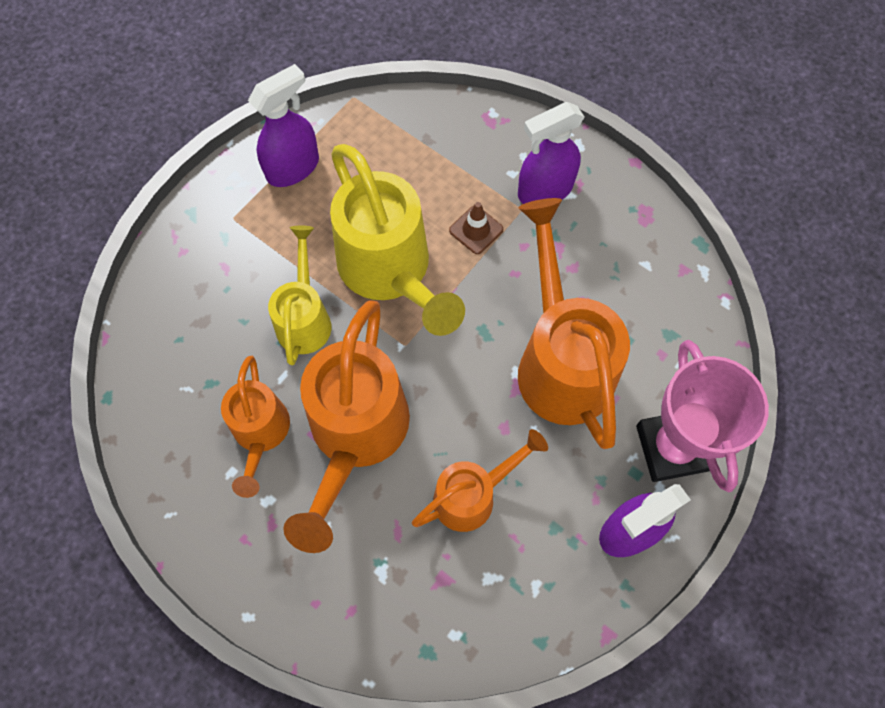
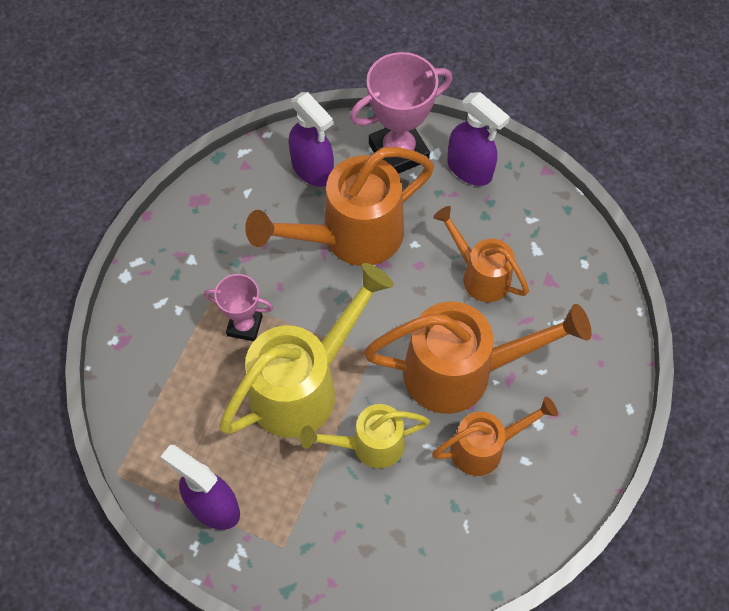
camera: 105 degrees left, 5 degrees down
brown traffic cone [449,202,503,254] -> pink trophy [204,274,273,341]
purple spray bottle [518,102,585,204] -> purple spray bottle moved to [289,92,334,187]

